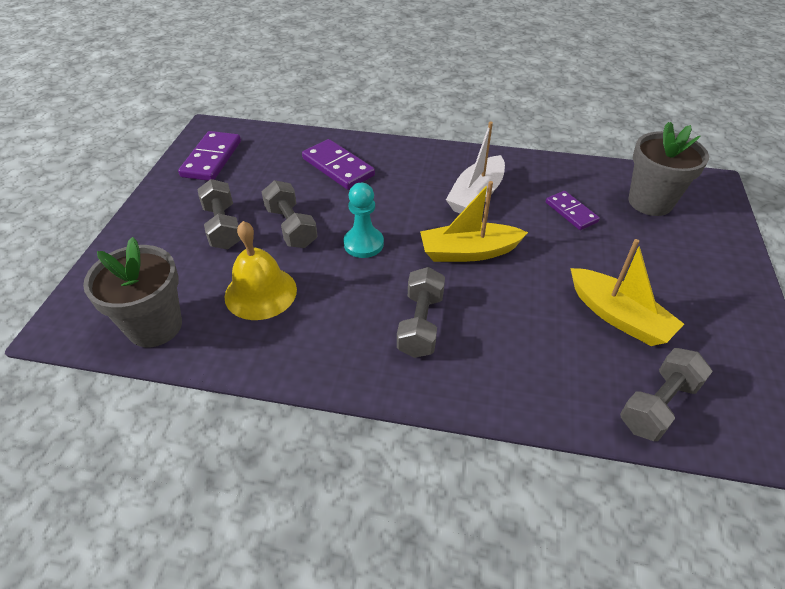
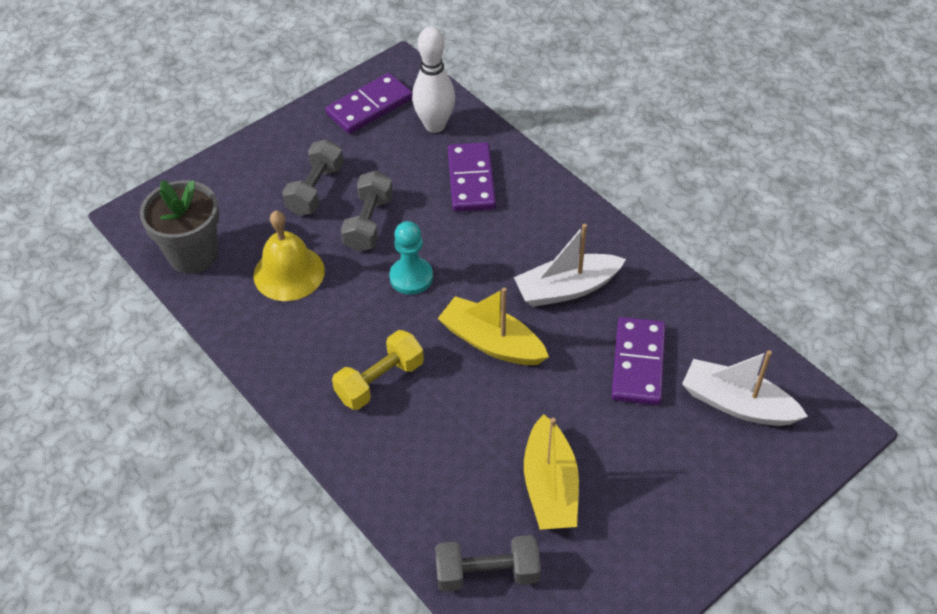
camera: 40 degrees right, 5 degrees up
grey dumbbell [397,267,445,358] -> yellow dumbbell [332,330,424,410]
purple domino [546,191,600,230] -> purple domino [611,317,666,405], size x1.55
grey flower pot [628,122,709,216] -> white boat [682,350,808,426]
none -> white bowling pin [412,27,455,133]

